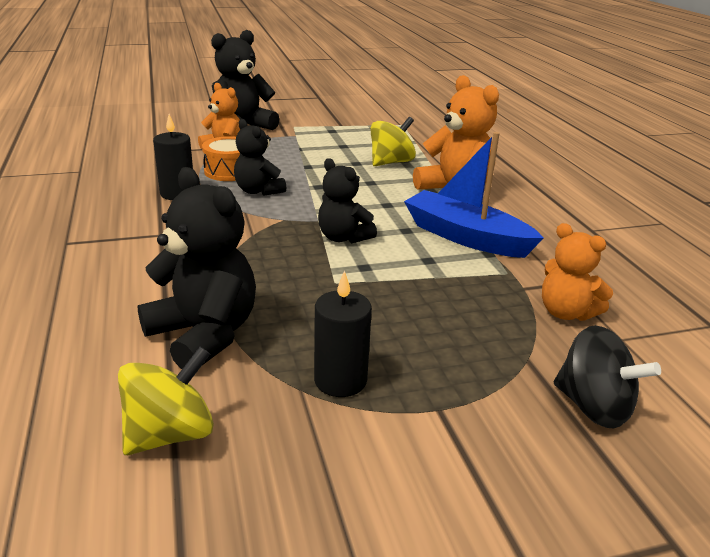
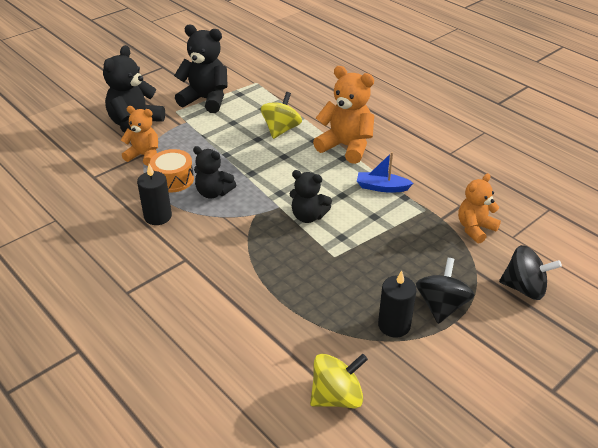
camera: 25 degrees left, 10 degrees up
yellow spinning top [118,347,214,455] -> yellow spinning top turned 45 degrees clockwise [310,354,368,408]
black teddy bear [137,167,256,369] -> black teddy bear moved to [174,25,228,113]
blue boat [404,132,544,258] -> blue boat [357,152,413,193], size x0.56
orange teddy bear [542,223,613,321] -> orange teddy bear turned 120 degrees clockwise [458,173,501,244]
none -> black spinning top [416,258,475,324]

